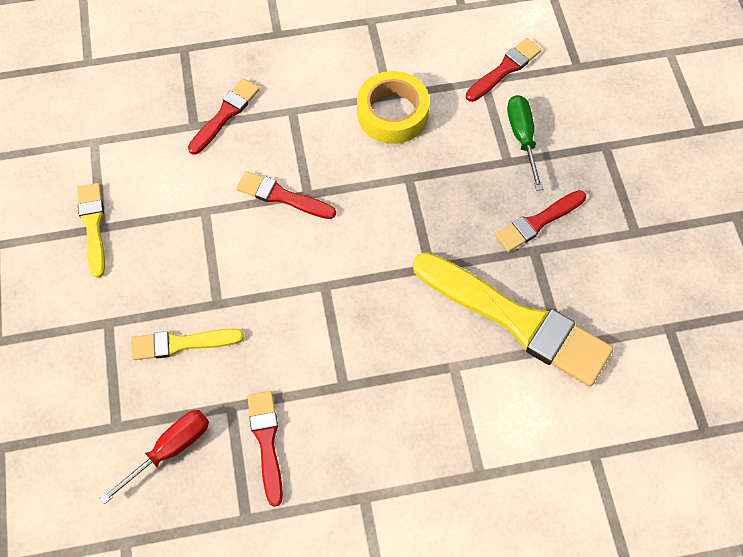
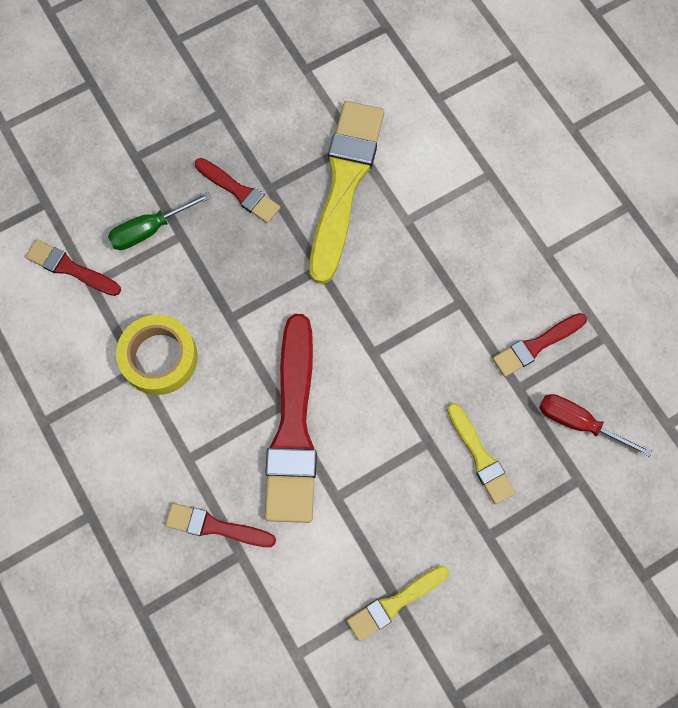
camera: 110 degrees left, 10 degrees up
red brush [236,171,336,219] -> red brush [265,314,317,523], size x1.96

